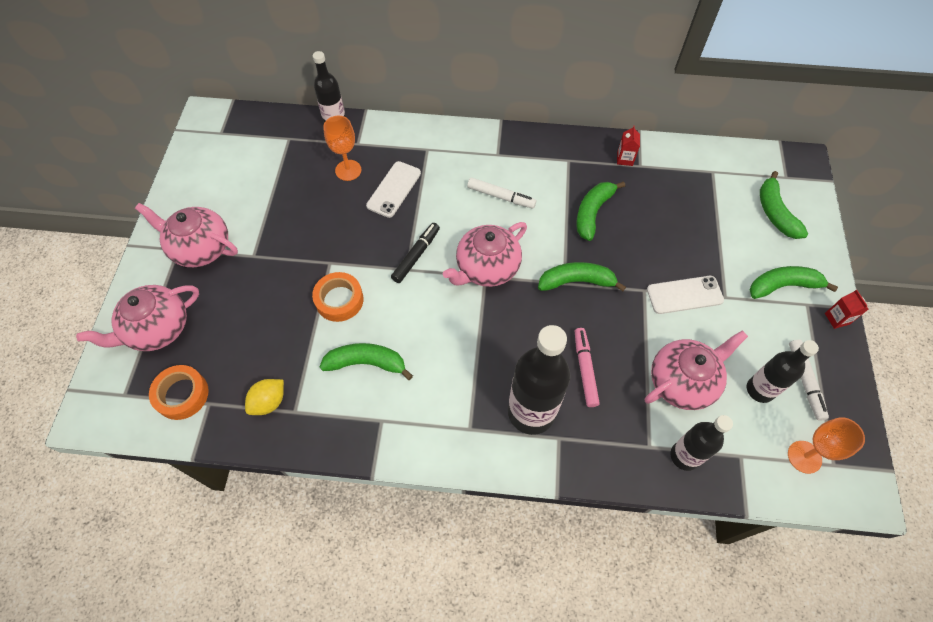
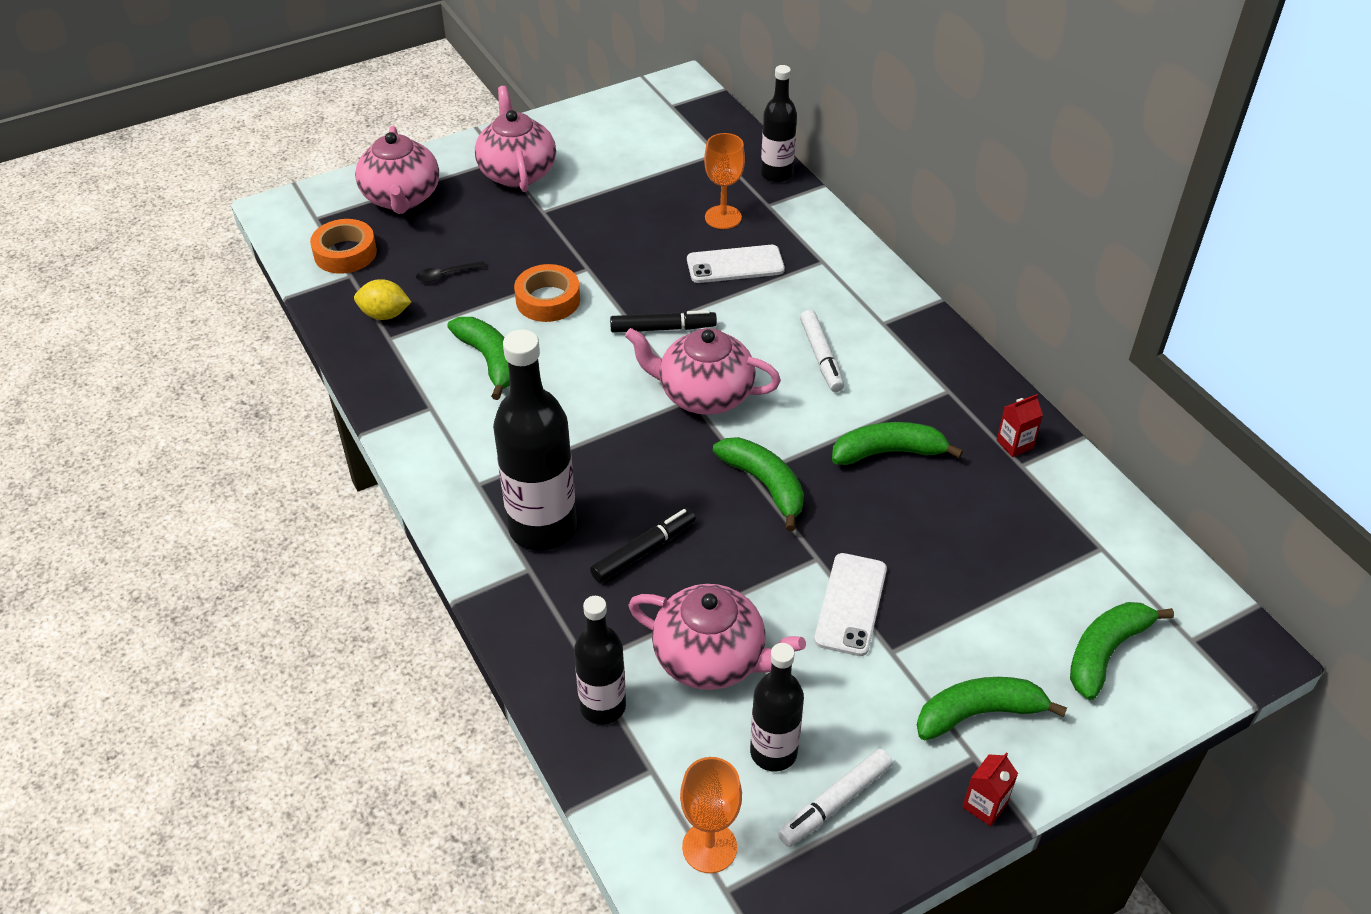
camera: 55 degrees right, 15 degrees down
pink teapot [76,285,199,351] -> pink teapot turned 120 degrees counterclockwise [355,126,439,214]
pink marker [575,328,600,407] -> black marker [590,508,696,583]
white phone [647,276,724,314] -> white phone turned 60 degrees clockwise [814,553,887,656]
green banana [749,266,838,299] -> green banana turned 60 degrees counterclockwise [917,677,1067,740]
none -> black spoon [416,261,486,282]

